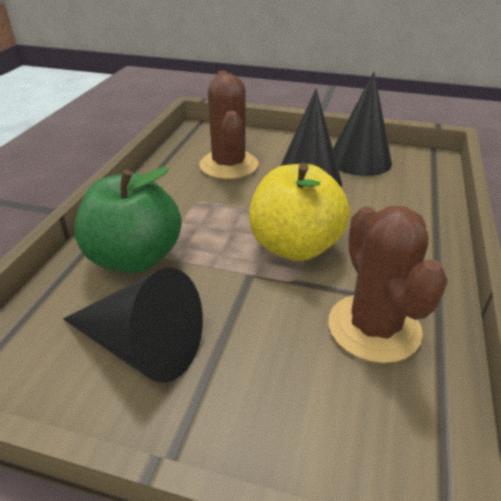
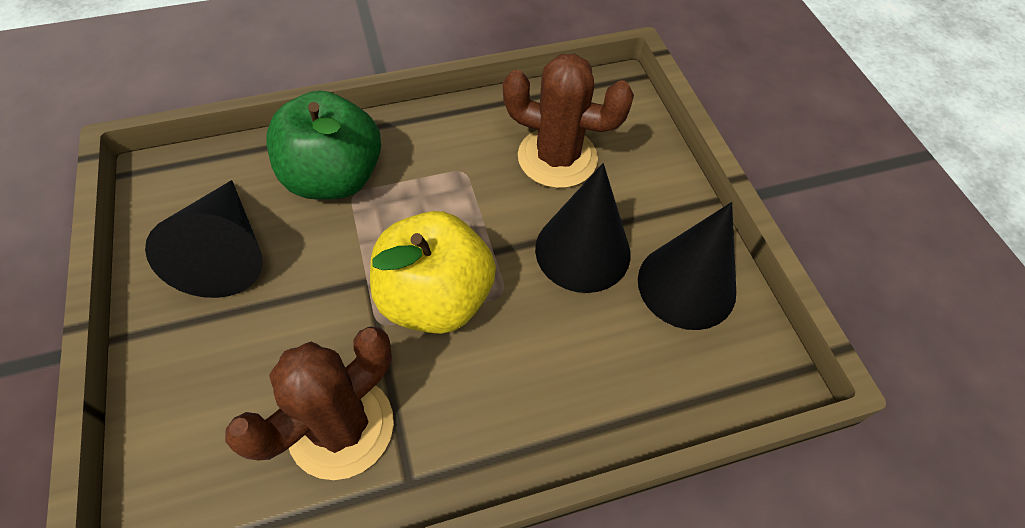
camera: 55 degrees right, 20 degrees up
brown cactus [199,71,258,179] -> brown cactus turned 60 degrees clockwise [503,54,634,188]

